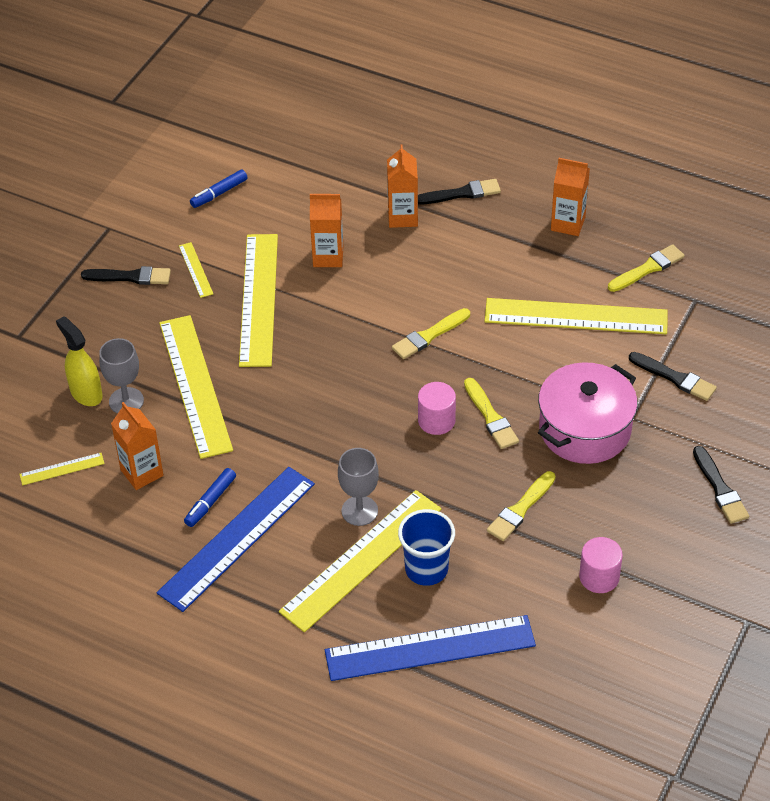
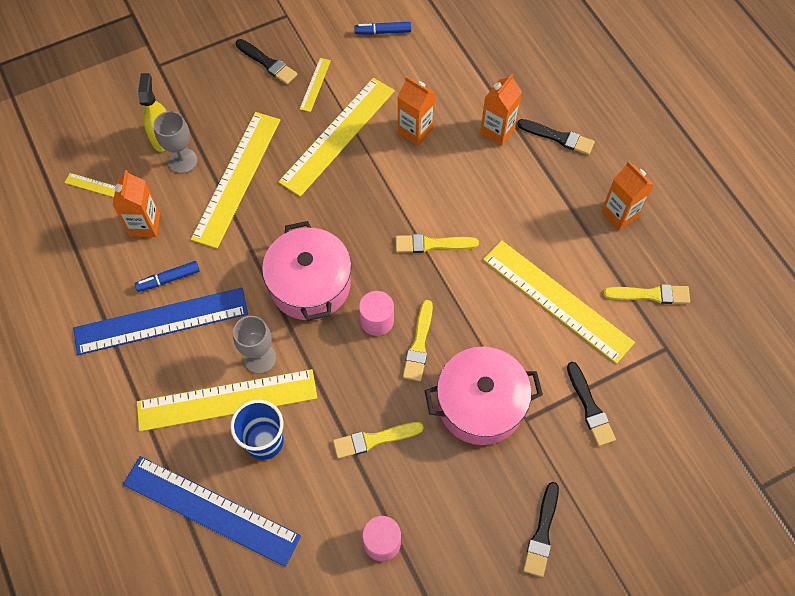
camera: 35 degrees right, 15 degrees up
none -> pink pot [262,221,351,321]

